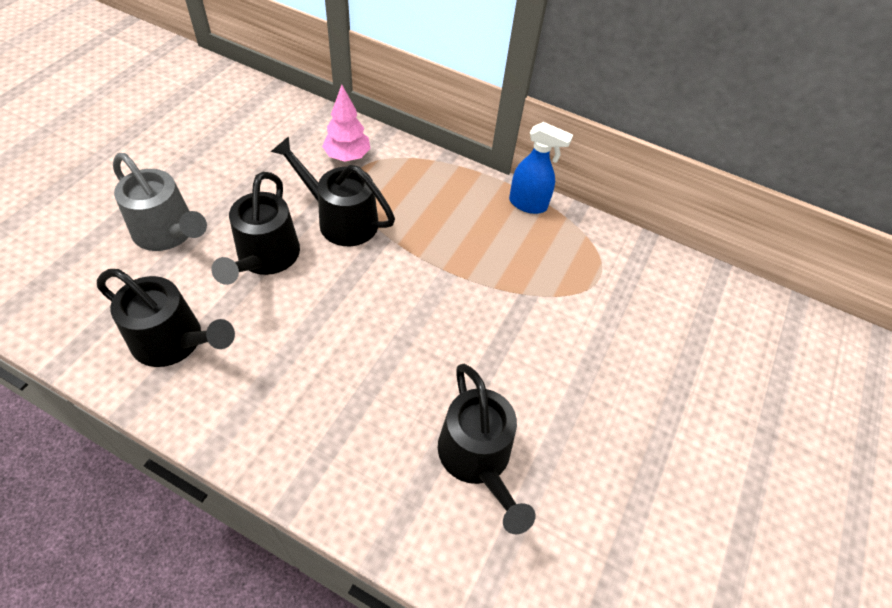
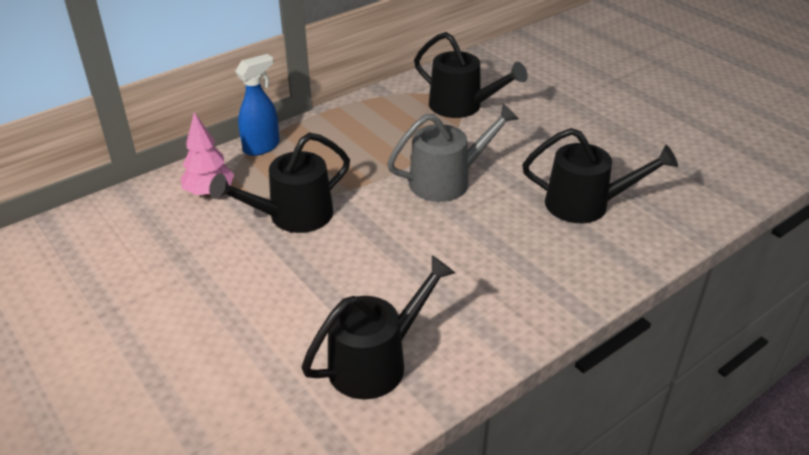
camera: 60 degrees left, 15 degrees down
grey watering can [113,153,207,251] -> grey watering can moved to [387,103,519,202]
black watering can [211,172,300,285] -> black watering can moved to [414,32,528,118]
blue spray bottle [509,122,573,214] -> blue spray bottle moved to [235,54,280,156]

